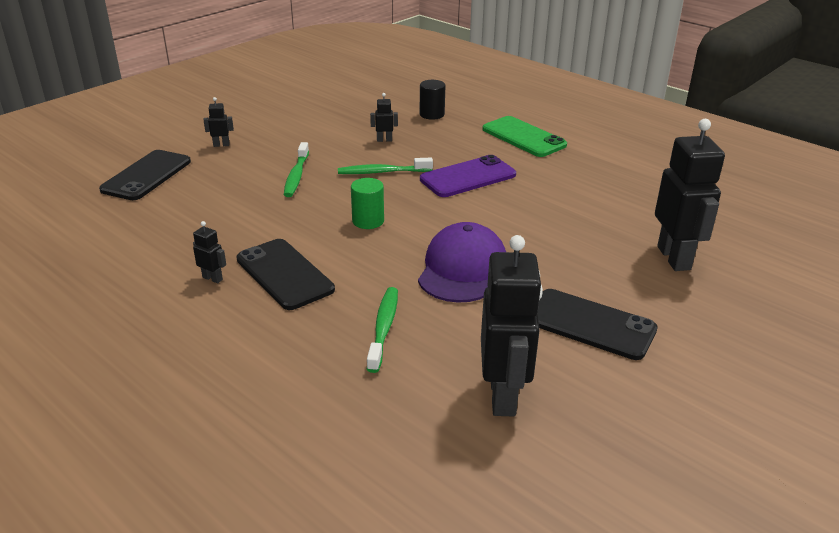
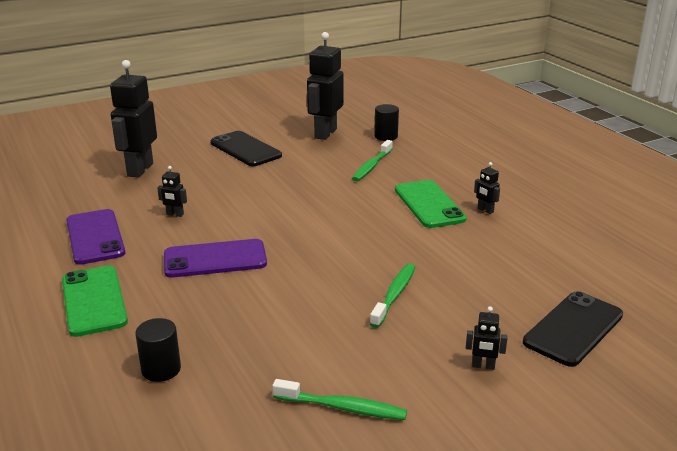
camera: 160 degrees left, 5 degrees down
black phone [236,239,335,310] -> green phone [395,180,467,228]
green toothbrush [338,158,433,174] -> green toothbrush moved to [272,379,407,420]
green cylinder [351,178,384,229] -> none
black robot [370,93,398,142] -> black robot moved to [157,166,187,217]
purple cap [418,222,506,303] -> none
none -> purple phone [66,209,125,265]
none -> black cylinder [374,104,399,141]

